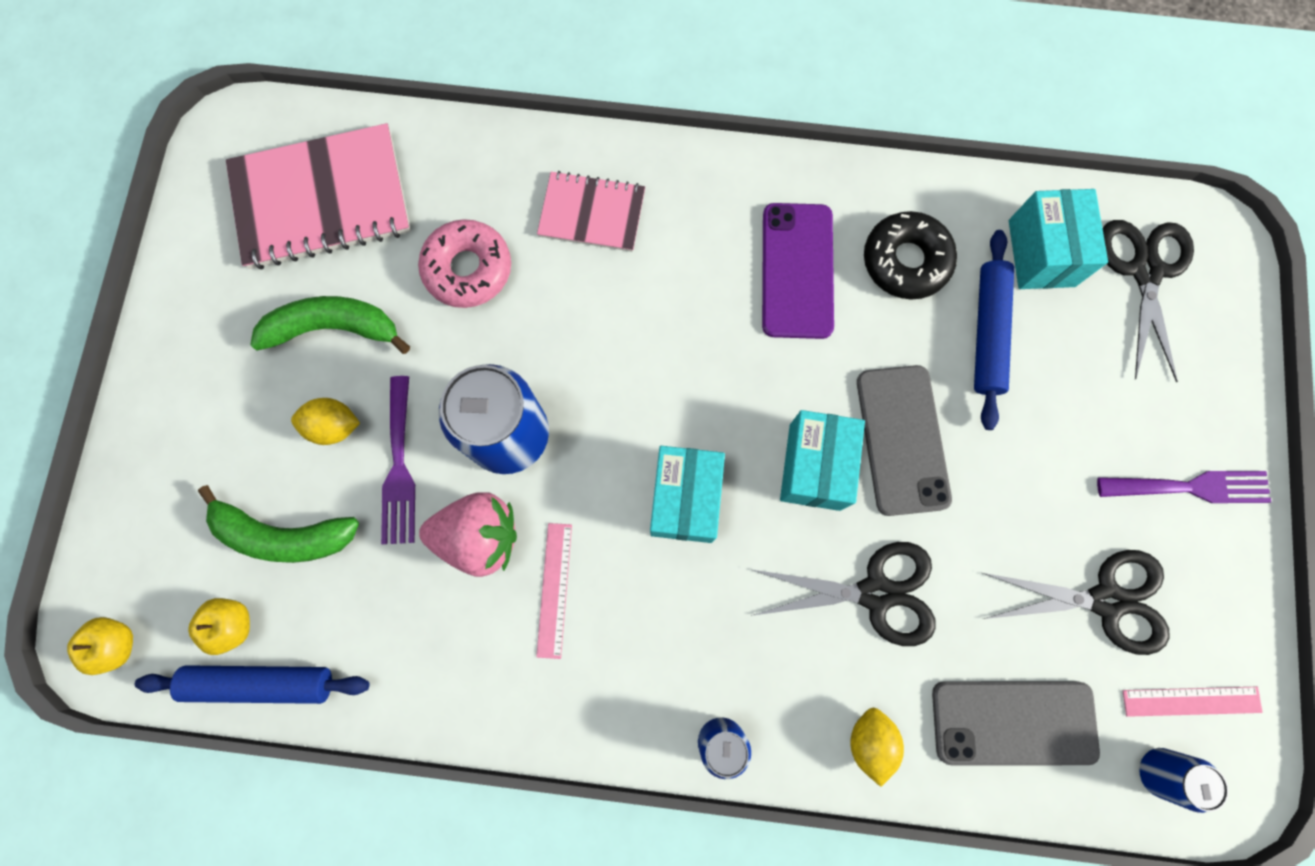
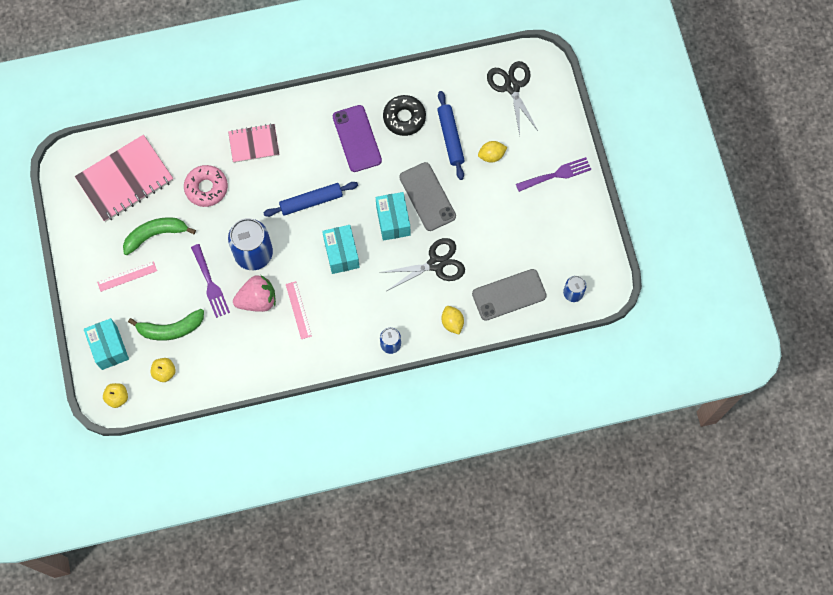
camera: 20 degrees left, 5 degrees down
blue rolling pin [135,665,369,704] -> blue rolling pin moved to [264,182,358,217]
yellow lemon [291,398,360,445] -> yellow lemon moved to [478,141,507,163]
black scissors [983,550,1170,655] -> none
turquoise box [1009,189,1108,289] -> turquoise box moved to [84,318,129,370]
pink ruler [1123,687,1263,717] -> pink ruler moved to [97,261,157,292]

